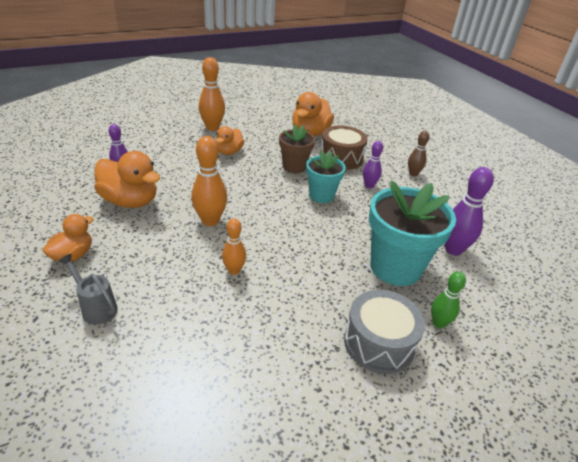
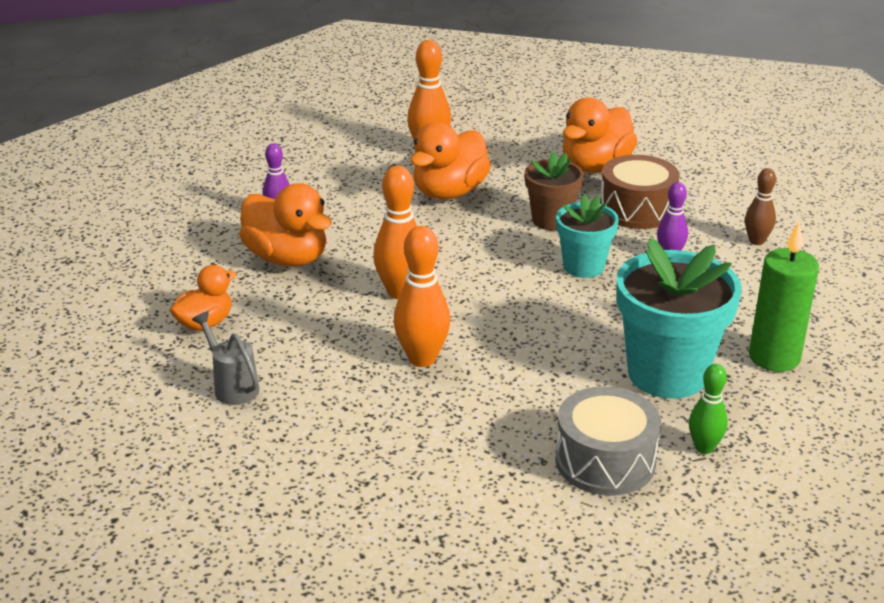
camera: 15 degrees right, 5 degrees down
orange duck [216,126,245,155] -> orange duck [410,122,491,199], size x1.64
orange bowling pin [222,218,246,275] -> orange bowling pin [394,226,450,367], size x1.63
purple bowling pin [445,167,494,255] -> green candle [749,222,819,372]

